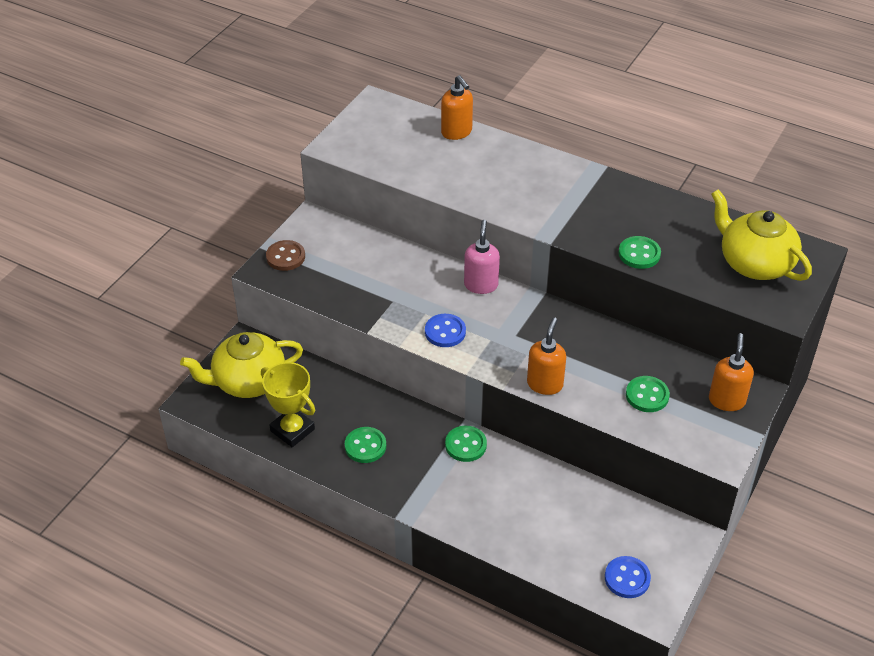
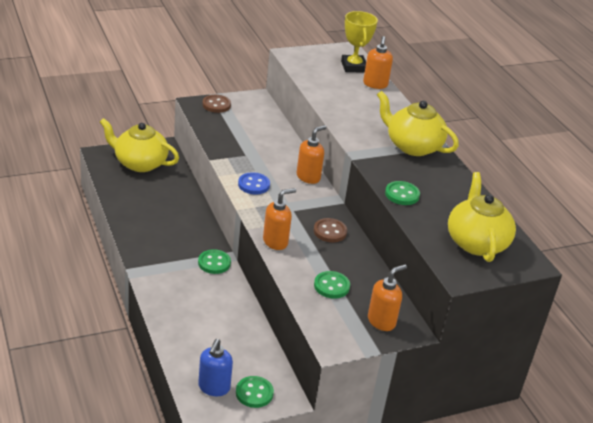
camera: 35 degrees right, 10 degrees down
yellow trophy [261,362,315,447] -> yellow trophy moved to [341,11,378,73]
green button [345,427,386,463] -> green button moved to [236,376,274,408]
pink soap dispenser [464,220,500,294] -> orange soap dispenser [297,125,327,184]
blue button [605,556,651,598] -> blue soap dispenser [198,339,233,396]
none -> brown button [314,218,347,242]
none -> yellow teapot [377,91,459,156]

